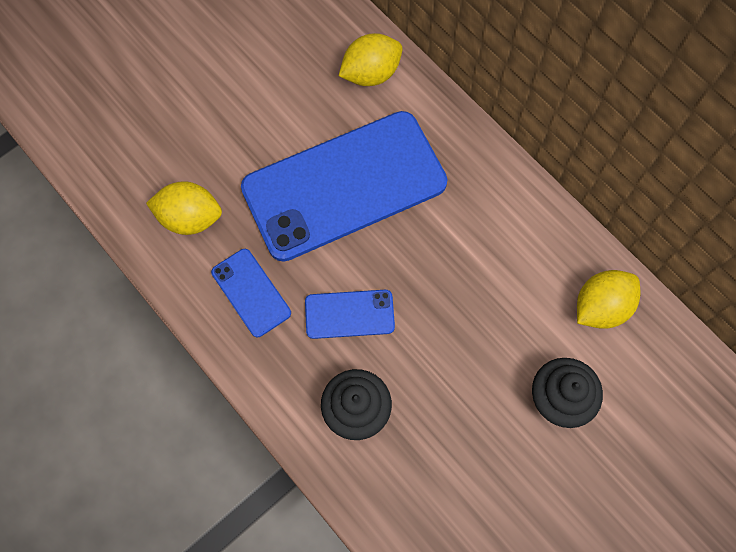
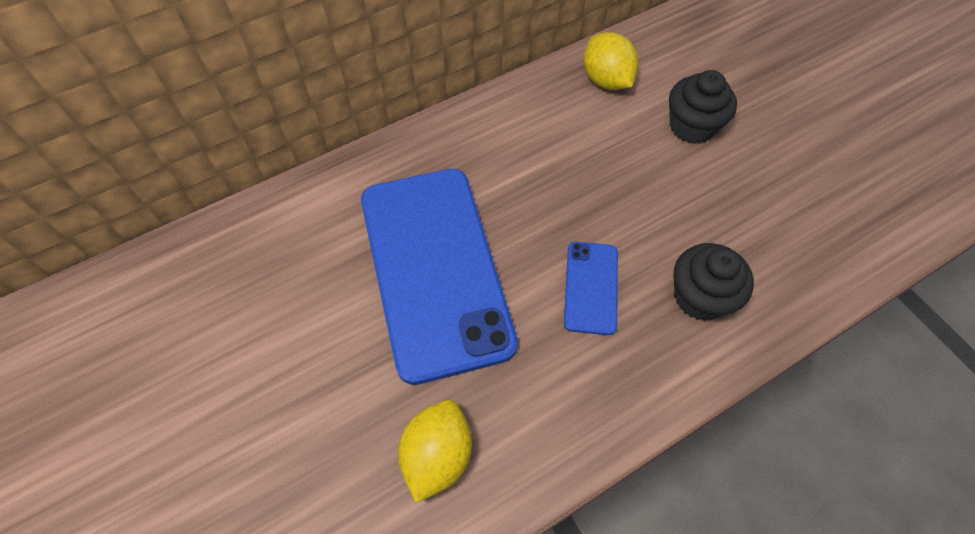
camera: 80 degrees left, 10 degrees down
blue phone [211,249,291,337] -> none
yellow lemon [339,33,403,86] -> none

